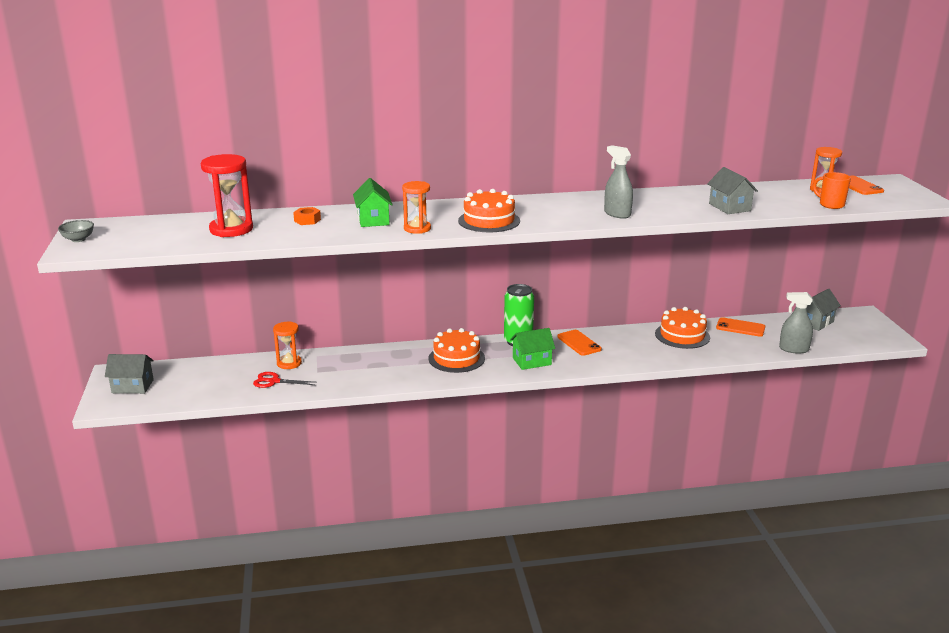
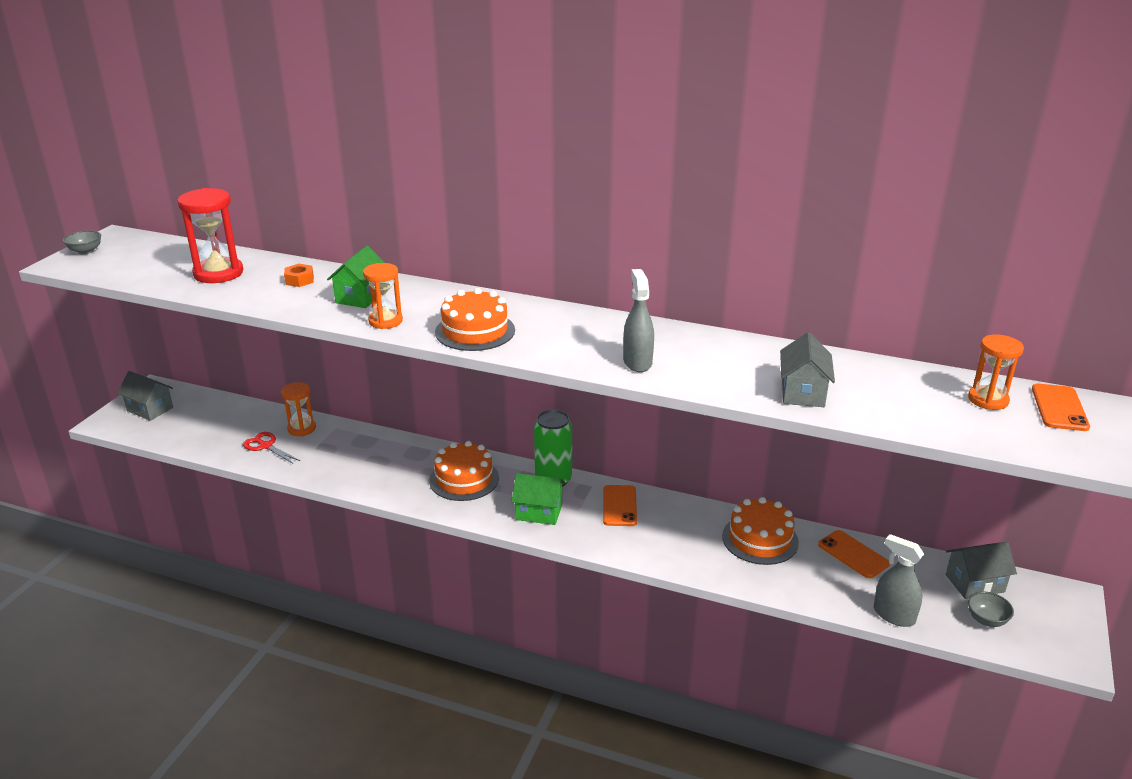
camera: 30 degrees right, 5 degrees up
orange mug [813,172,851,209] -> none
none -> grey bowl [968,592,1014,627]

